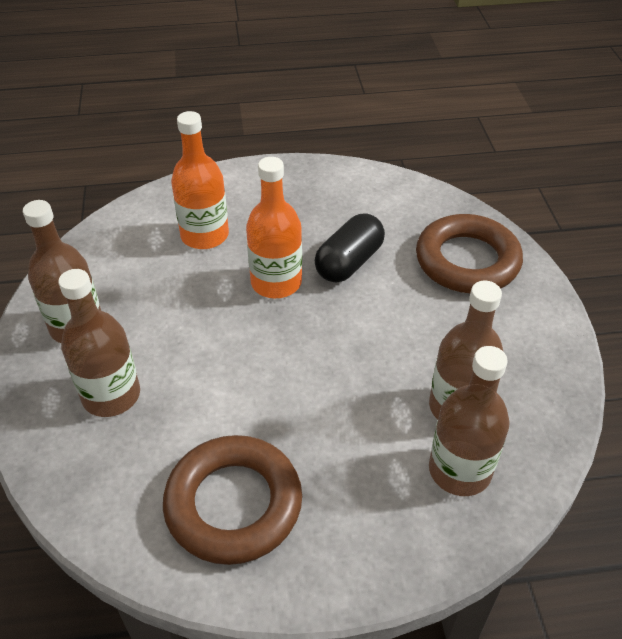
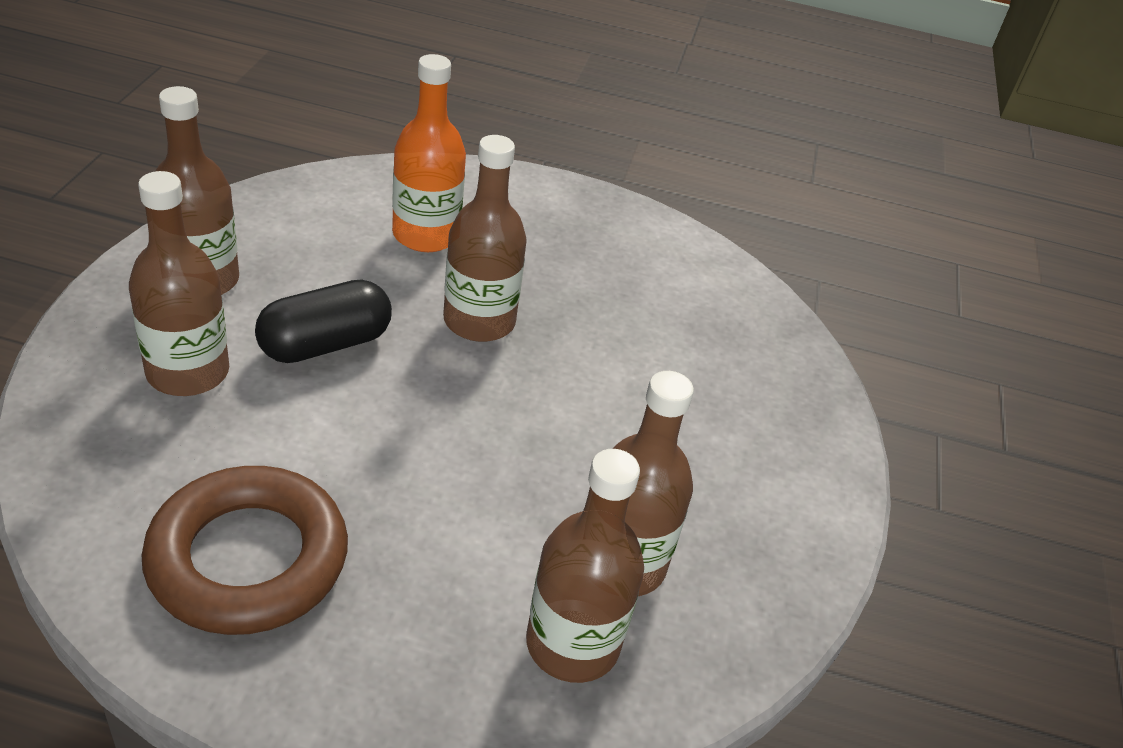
camera: 15 degrees right, 5 degrees down
orange bottle [246,157,302,298] -> brown bottle [443,135,527,342]
black capsule [315,214,385,282] -> black capsule moved to [255,279,392,363]
brown ring [416,214,523,293] -> none

